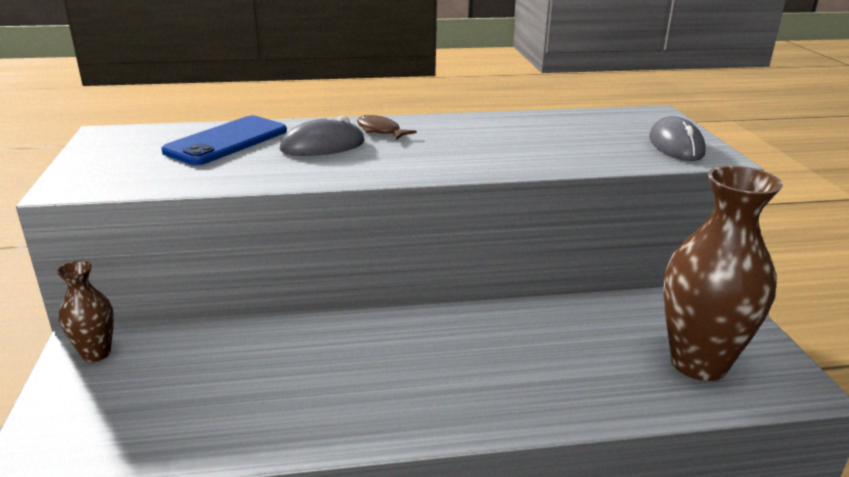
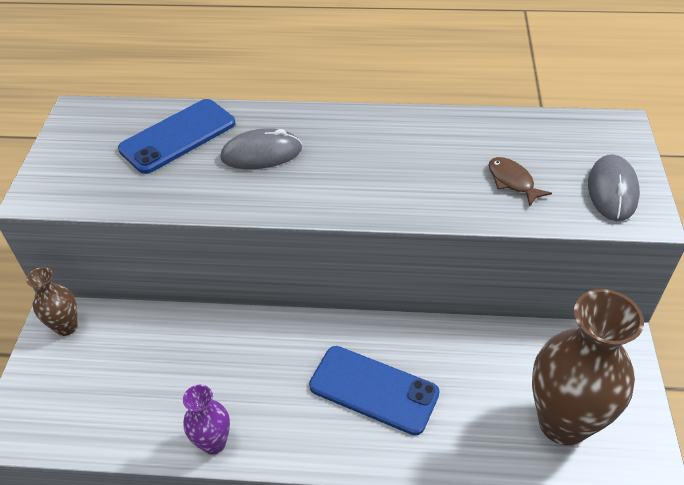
camera: 15 degrees right, 20 degrees up
brown fish [357,115,417,140] -> brown fish moved to [488,157,552,207]
none -> purple vase [183,385,230,455]
none -> blue phone [309,346,440,435]

